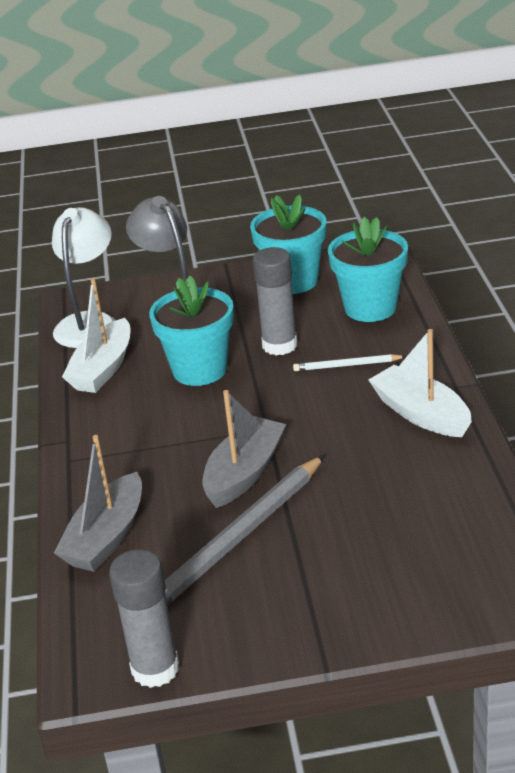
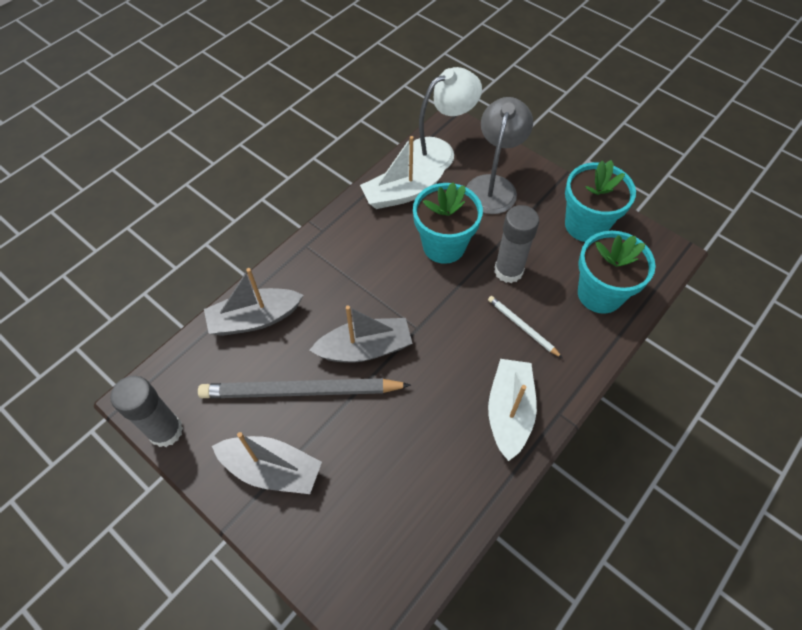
camera: 45 degrees right, 25 degrees up
none -> grey boat [212,432,322,494]

